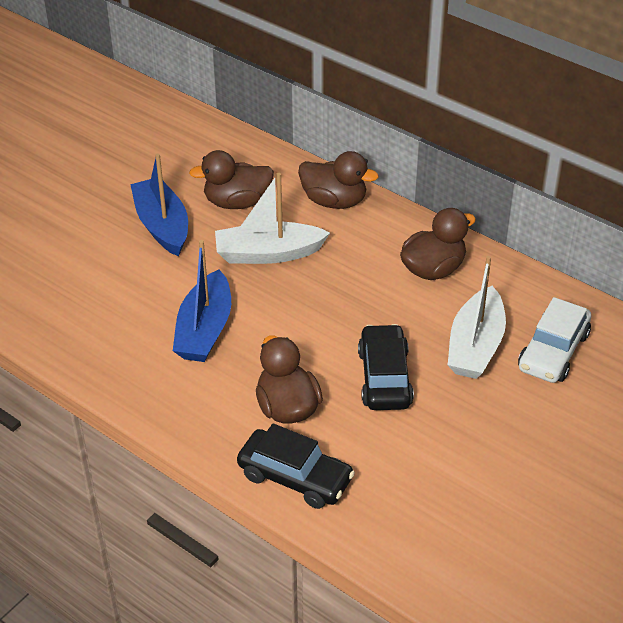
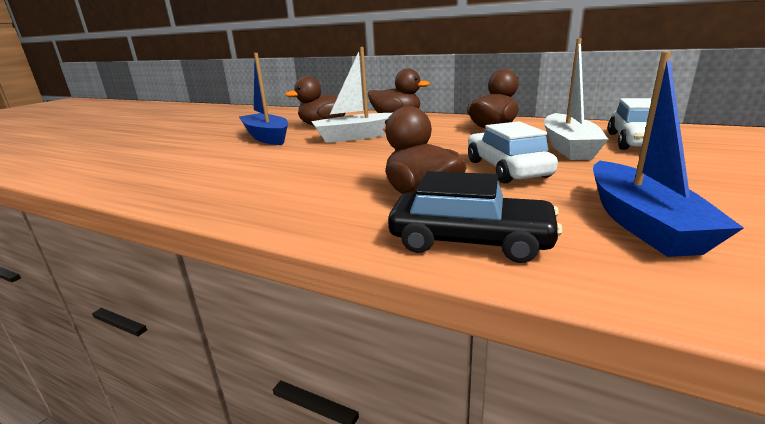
camera: 10 degrees left, 20 degrees down
blue boat [173,240,231,362] -> blue boat moved to [593,52,744,257]
black car [358,324,414,410] -> white car [468,121,558,183]

